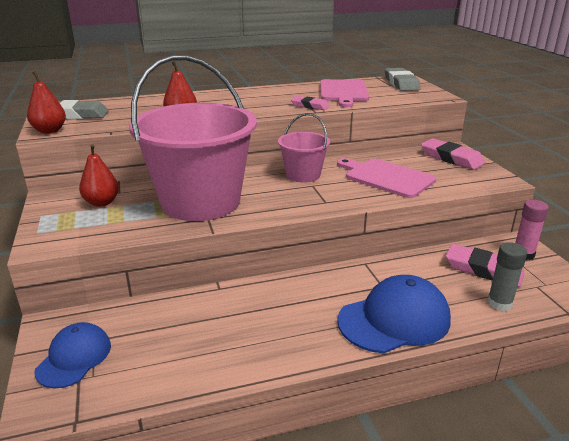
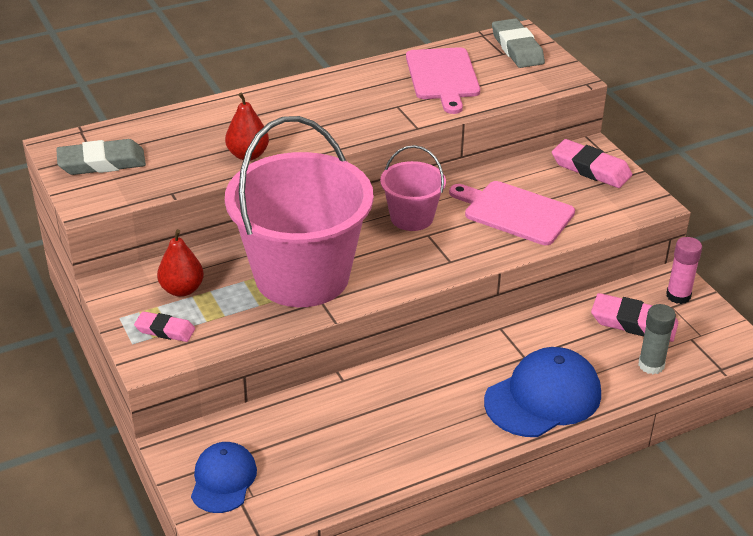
camera: 10 degrees left, 10 degrees up
red pear [27,71,66,134] -> none
pink eraser [291,96,330,110] -> pink eraser moved to [134,311,195,342]

